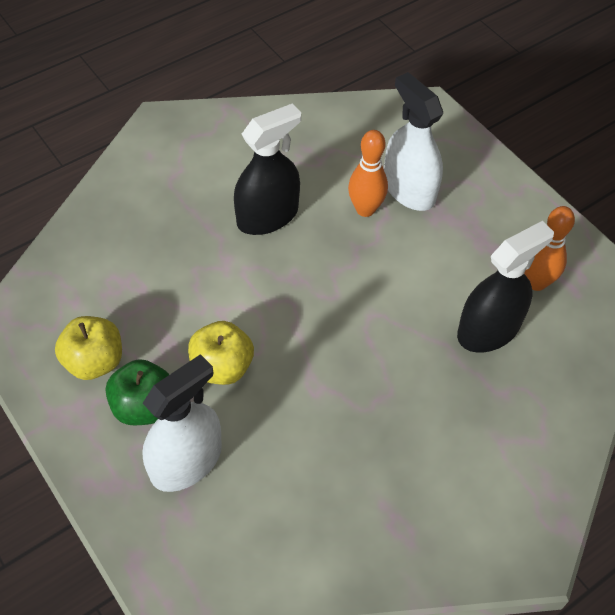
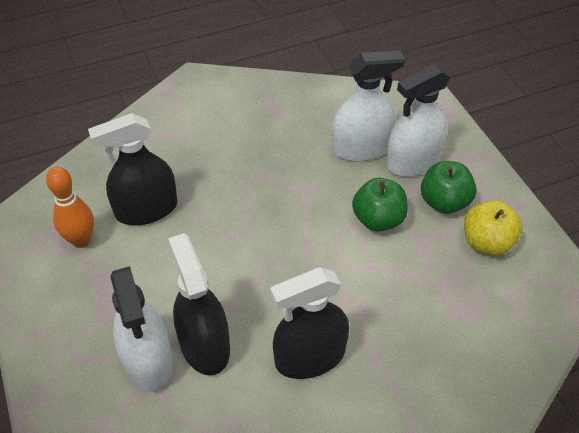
camera: 165 degrees left, 5 degrees down
yellow apple [188,321,254,385] -> green apple [352,178,408,232]
orange bowling pin [348,130,388,217] -> black spray bottle [168,233,230,375]
none -> white spray bottle [332,50,405,162]

